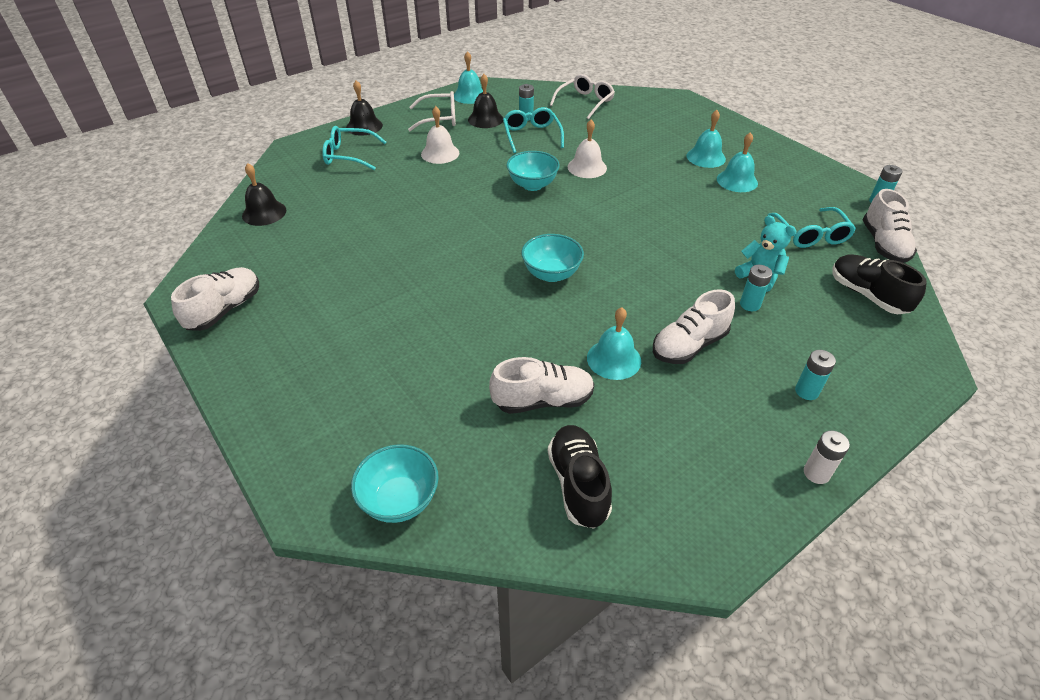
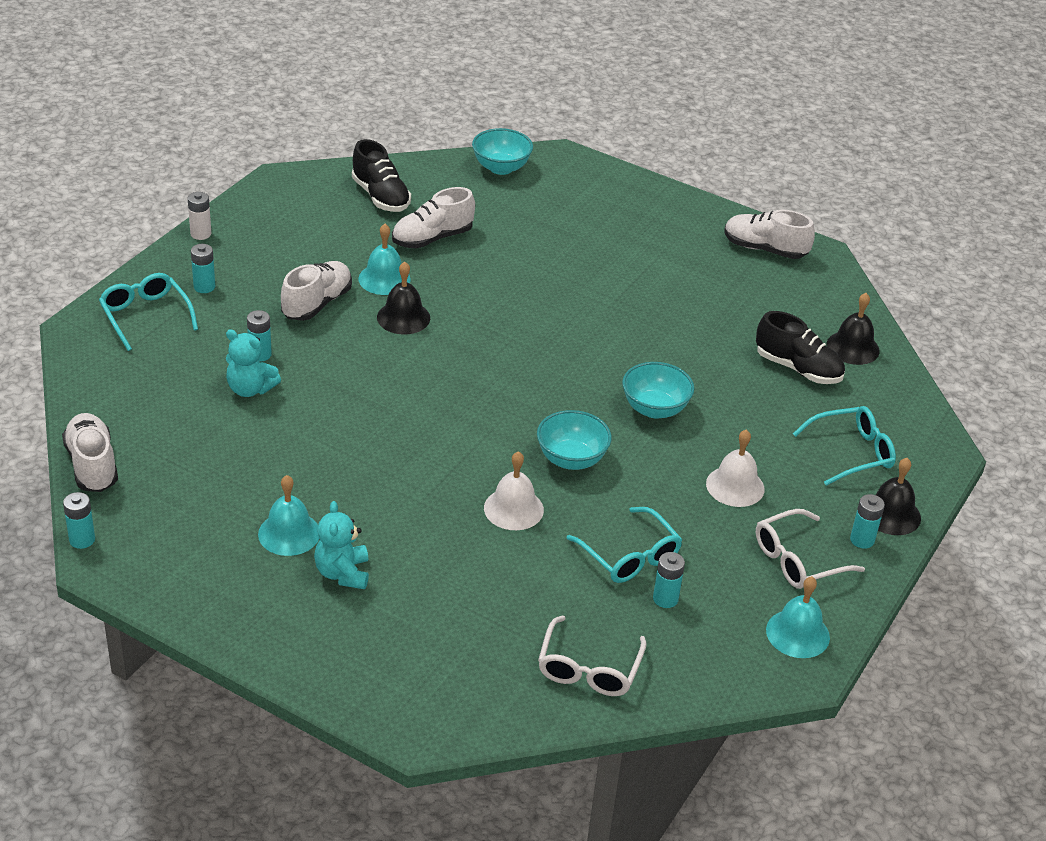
camera: 155 degrees right, 5 degrees down
white shoe [171,267,259,331] -> white shoe turned 105 degrees clockwise [725,210,815,259]
black bell [468,74,503,128] -> black bell moved to [377,262,430,334]
turquoise bowl [521,234,584,282] -> turquoise bowl moved to [622,362,694,419]
turquoise bell [687,110,726,168] -> turquoise teddy bear [314,501,369,589]
turquoise glasses [768,207,856,248] -> turquoise glasses moved to [99,273,198,351]
black shoe [832,254,927,314] -> black shoe moved to [756,311,845,384]
none -> turquoise battery [850,494,885,549]

